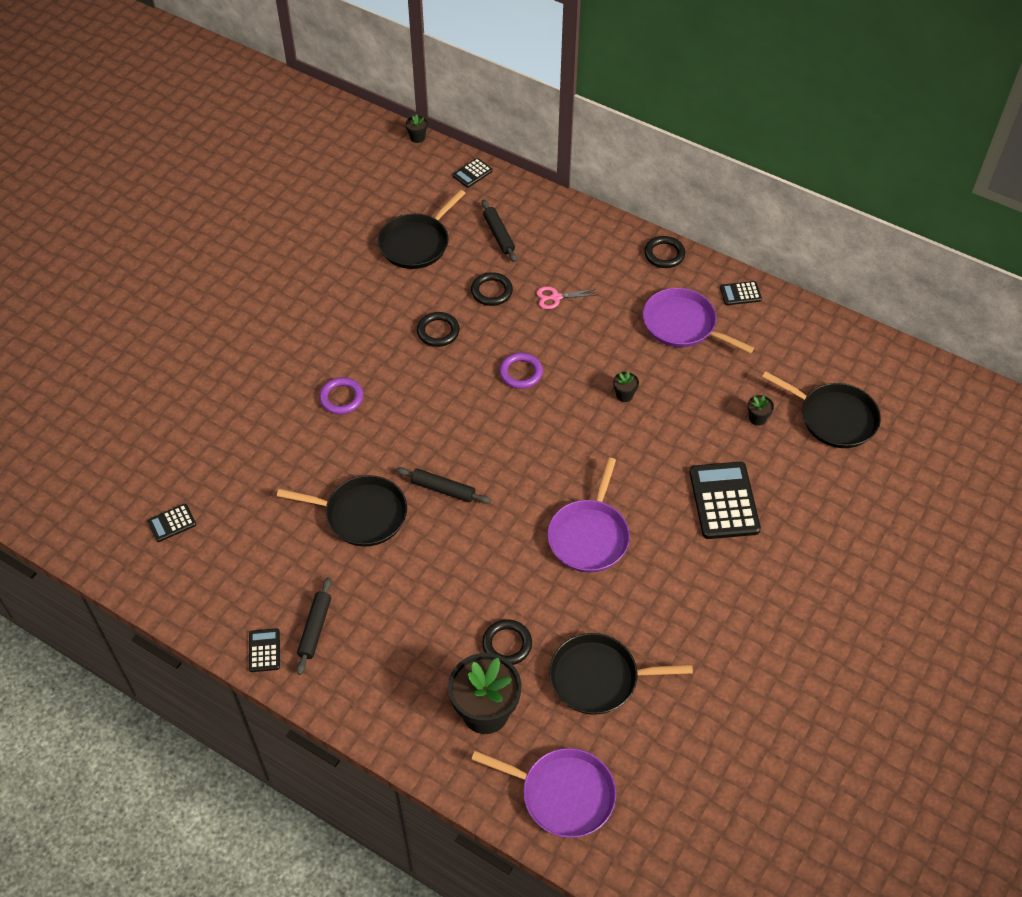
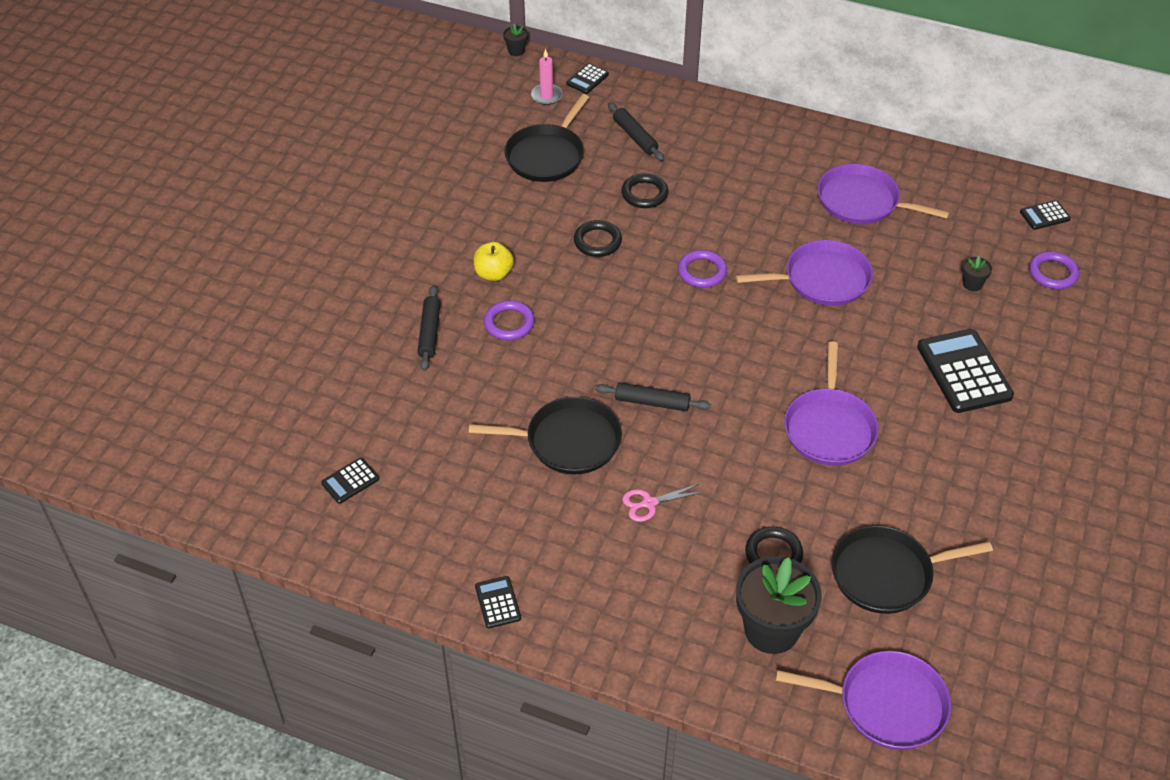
camera: 10 degrees left, 5 degrees down
black rolling pin [296,577,332,675] -> black rolling pin moved to [418,285,441,371]
pink scissors [537,287,596,309] -> pink scissors moved to [622,484,702,522]
black flower pot [613,371,639,402] -> purple pan [736,240,873,306]
black ring [644,236,685,268] -> none
black calculator [720,281,762,305] -> black calculator moved to [1020,200,1071,230]
black pan [762,371,881,448] -> purple ring [1029,251,1079,289]
none -> yellow apple [474,242,514,281]
none -> pink candle [531,49,562,105]

